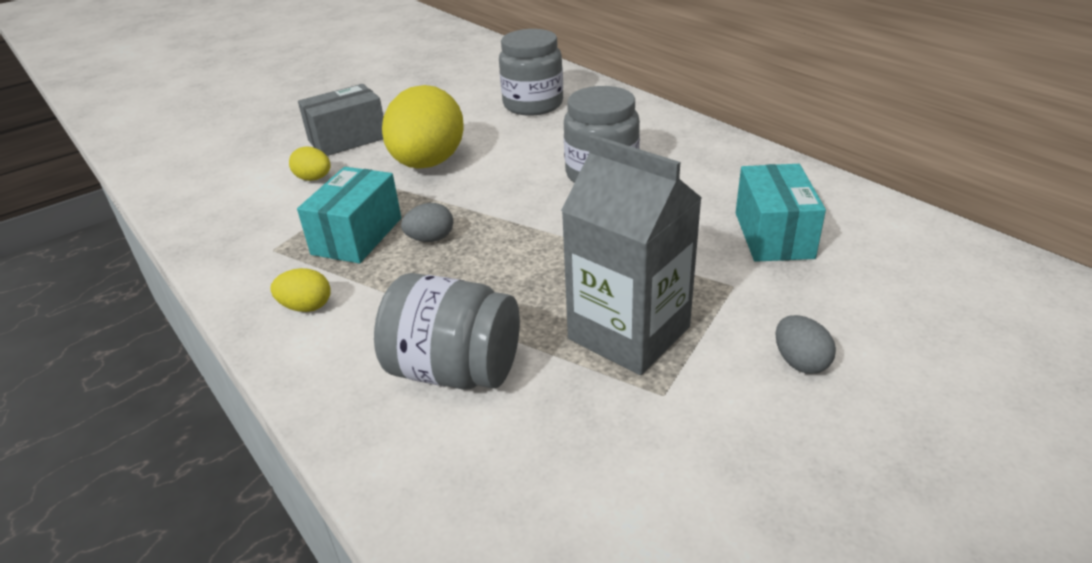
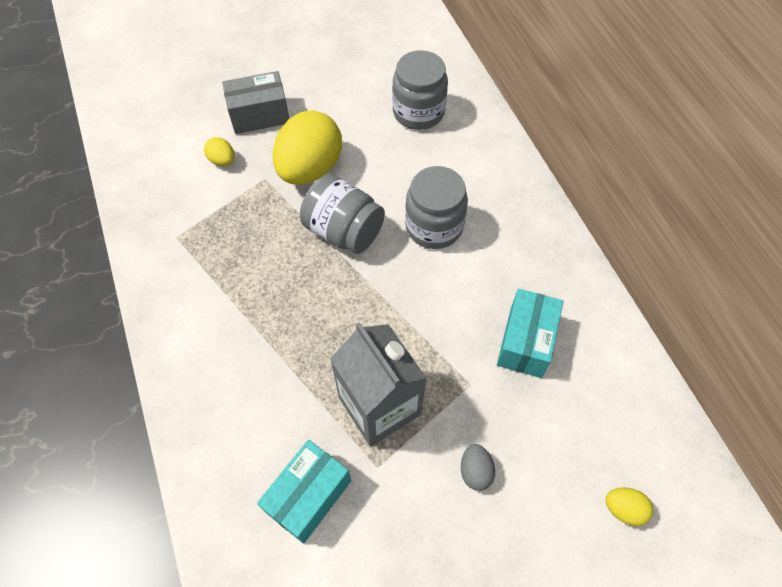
camera: 15 degrees right, 25 degrees up
yellow egg [270,268,331,312] -> yellow egg moved to [605,488,653,526]
turquoise box [297,167,401,263] -> turquoise box moved to [257,440,351,544]
grey jar [374,273,520,390] -> grey jar moved to [300,174,385,254]
grey egg [401,203,453,242] -> none

